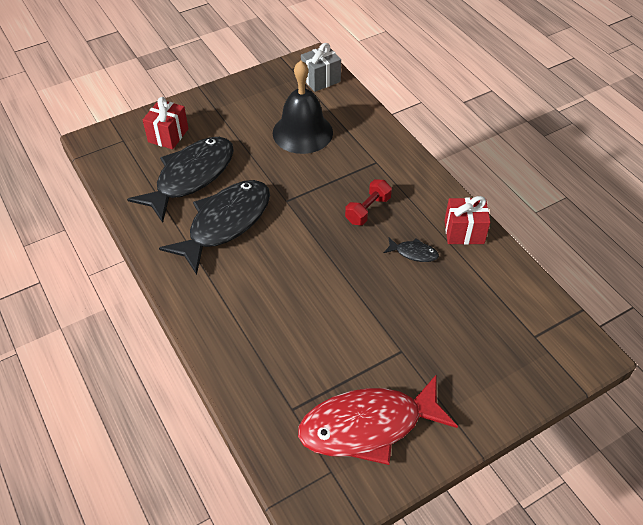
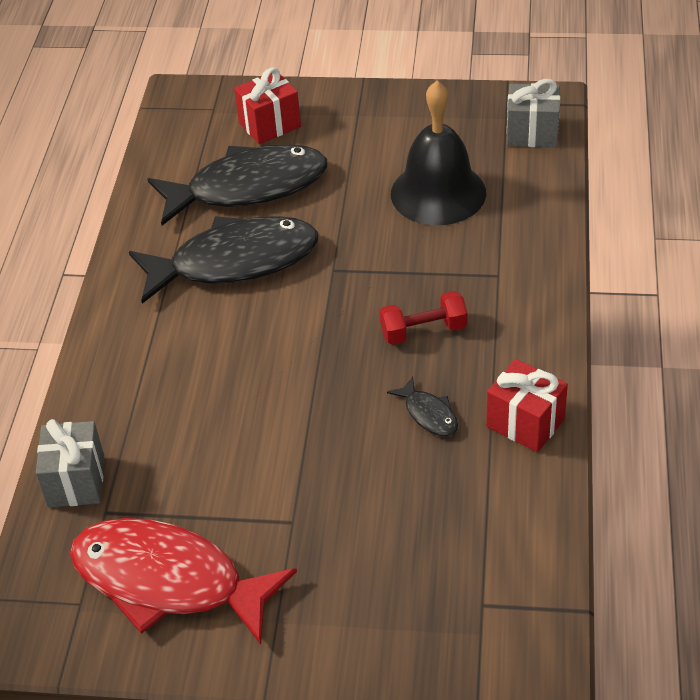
camera: 40 degrees right, 5 degrees down
none -> grey gift [36,419,104,507]

